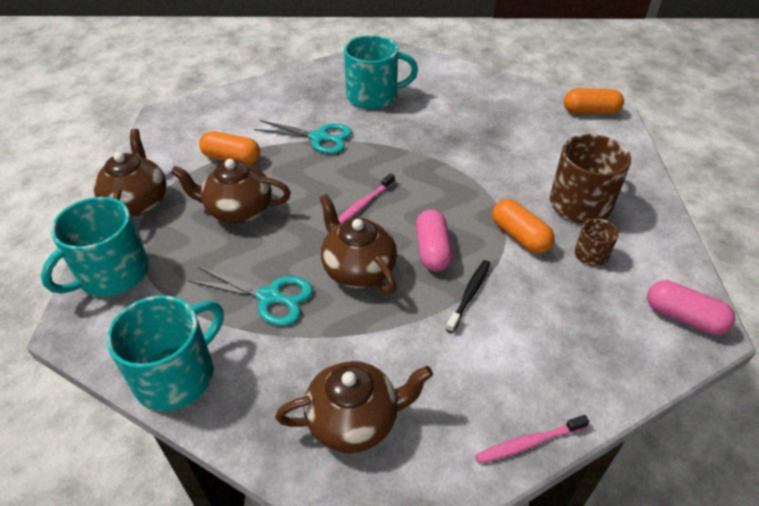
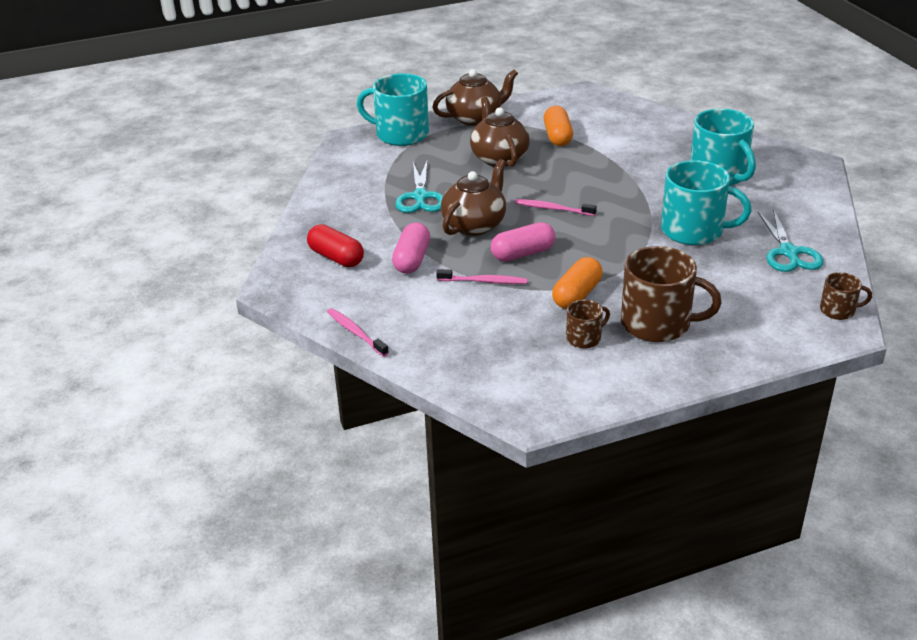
camera: 70 degrees right, 10 degrees down
turquoise mug [107,295,224,411] -> turquoise mug moved to [661,160,752,245]
turquoise scissors [254,120,352,154] -> turquoise scissors moved to [758,209,824,272]
brown teapot [275,361,433,453] -> red capsule [307,224,364,267]
black toothbrush [446,260,490,333] -> pink toothbrush [436,269,527,284]
orange capsule [564,88,624,115] -> brown mug [820,272,872,320]
pink capsule [647,280,735,335] -> pink capsule moved to [392,222,430,274]

